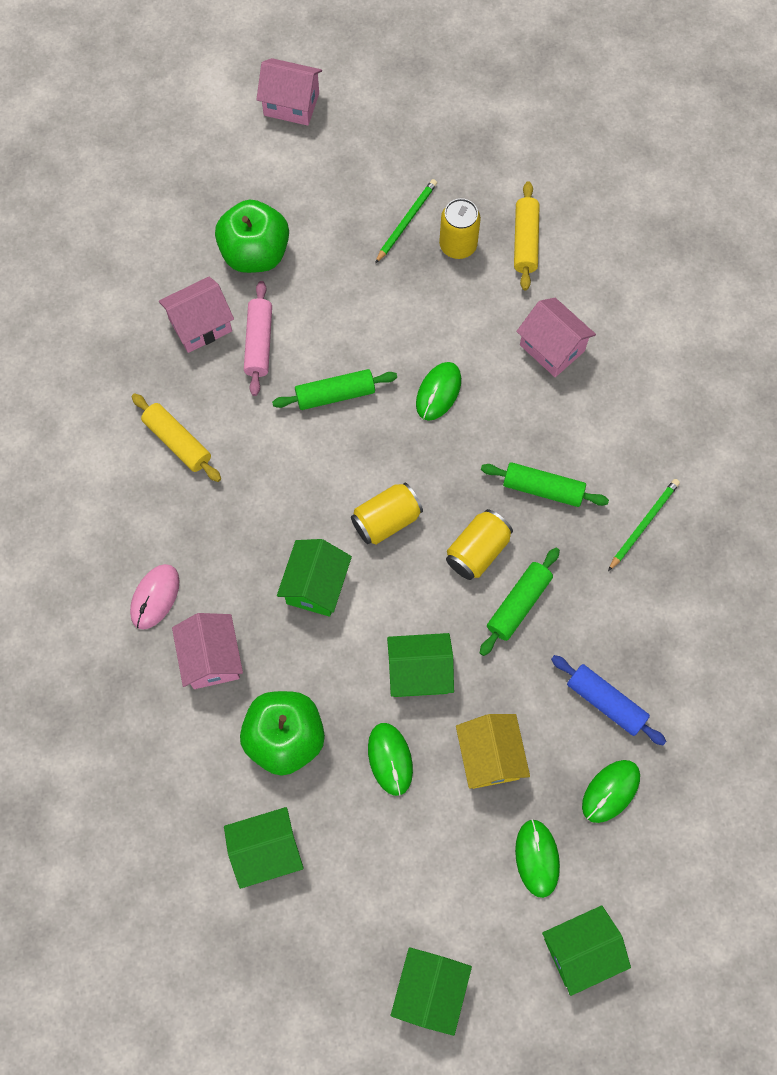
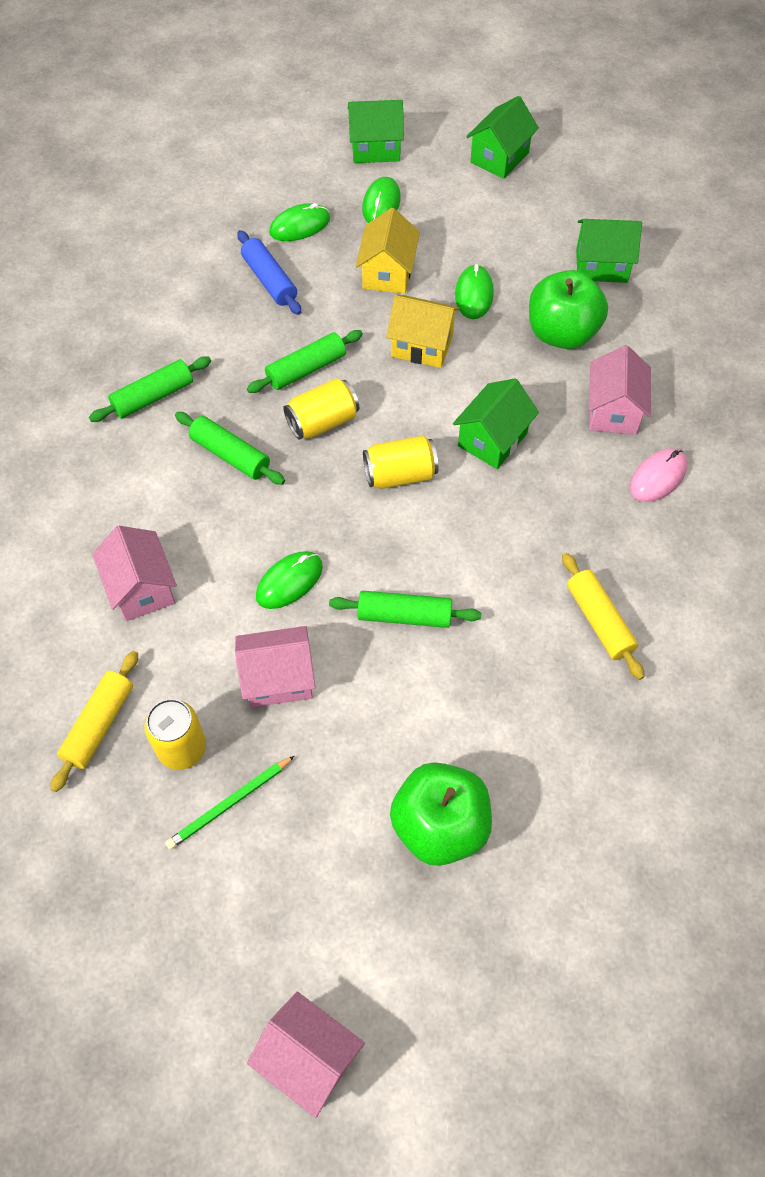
camera: 160 degrees left, 10 degrees down
pink house [159,277,234,353] -> pink house moved to [235,626,316,708]
pink rolling pin [244,281,272,396] -> none
green house [387,633,454,697] -> yellow house [386,295,460,368]
green pencil [608,479,680,571] -> green rolling pin [89,357,211,422]

